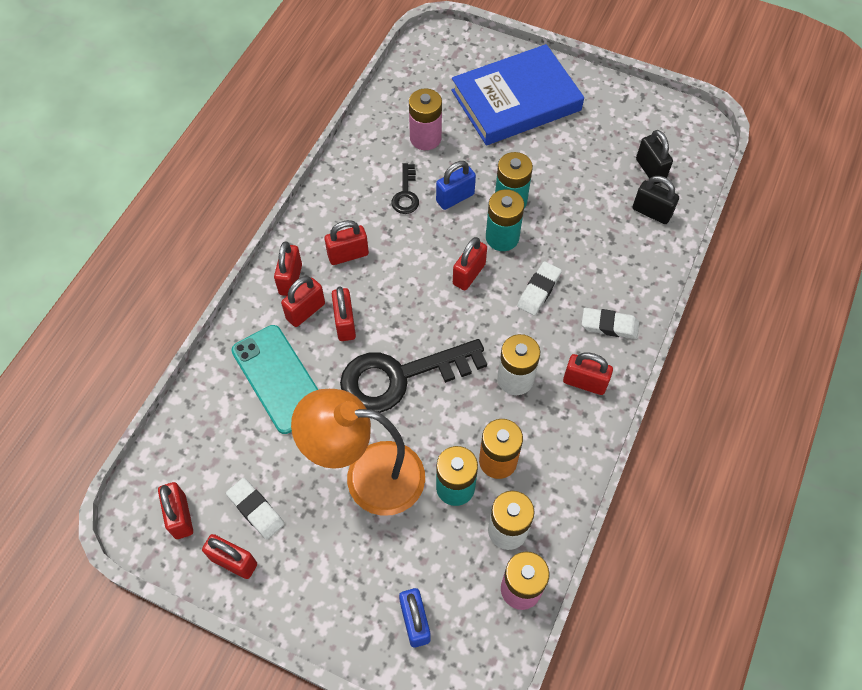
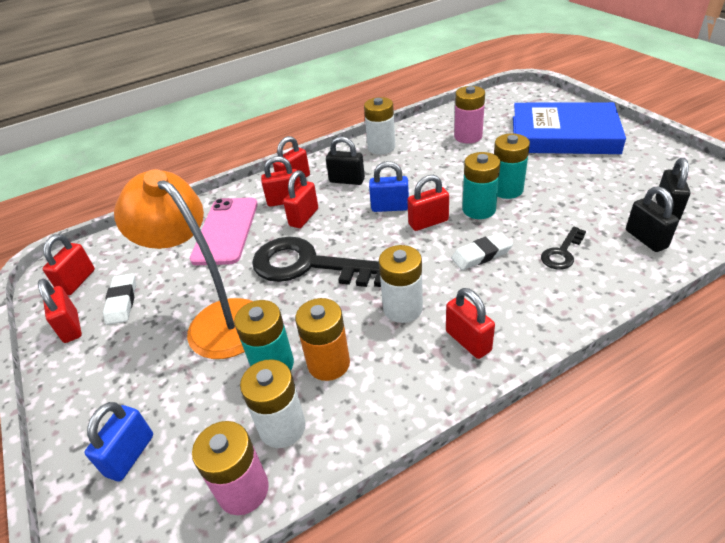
camera: 40 degrees right, 20 degrees down
turquoise phone [231,325,318,434] -> pink phone [190,198,258,265]
red padlock [325,220,369,265] -> black padlock [326,136,365,185]
black key [391,163,419,214] -> black key moved to [541,226,586,270]
blue padlock [436,161,476,210] -> blue padlock moved to [369,161,409,212]
white eraser [582,307,639,339] -> none
none -> white battery [364,97,395,154]

